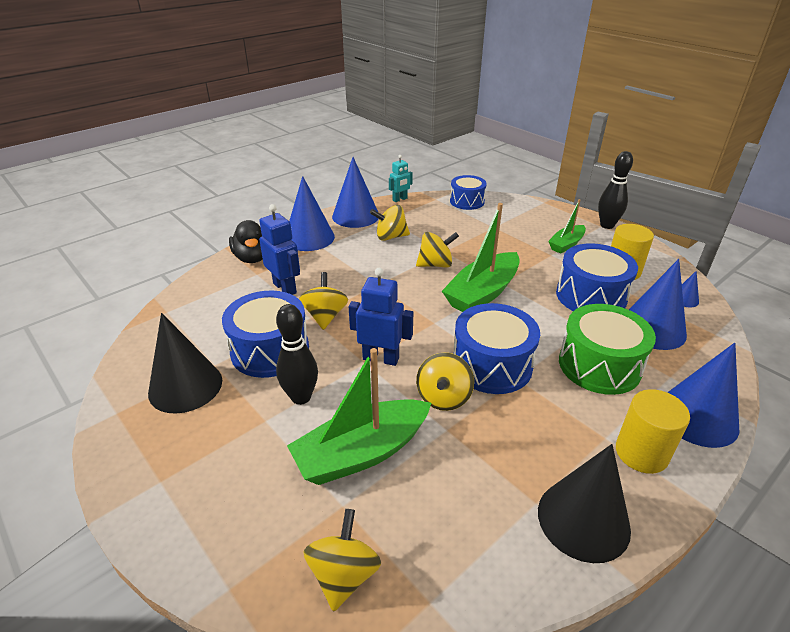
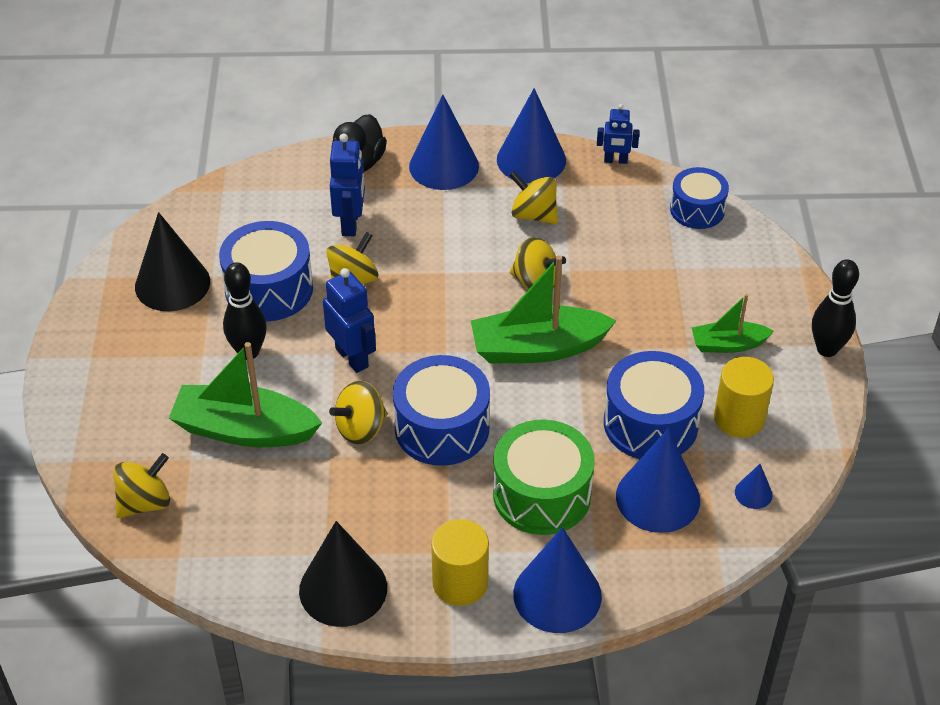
camera: 40 degrees right, 10 degrees up
turquoise robot [389,155,413,202] -> blue robot [597,104,640,164]

